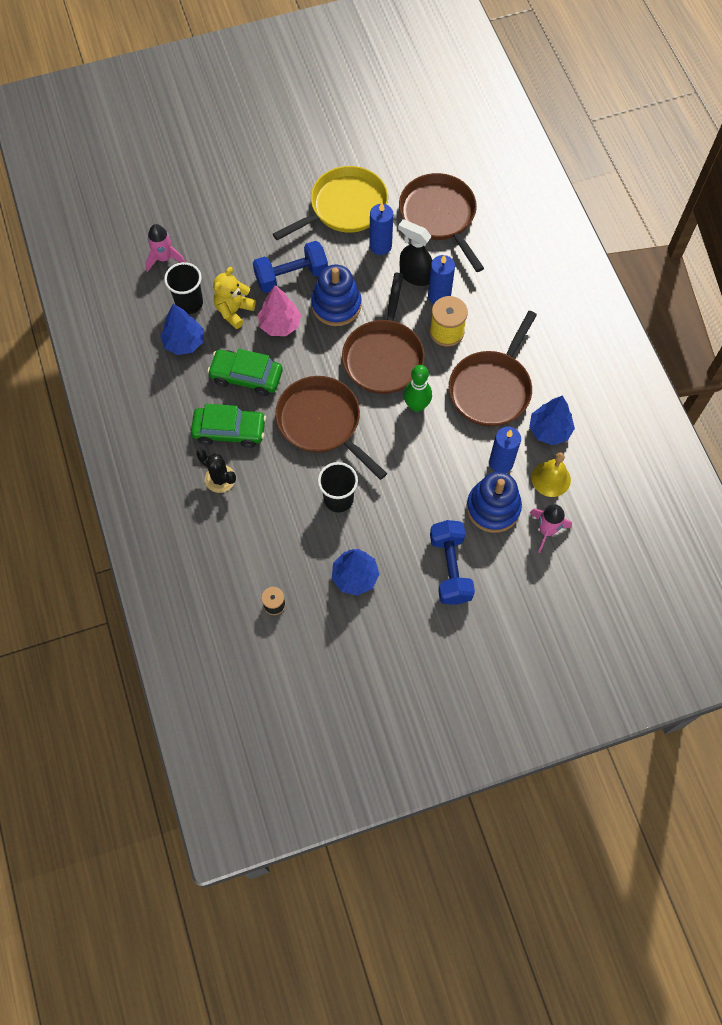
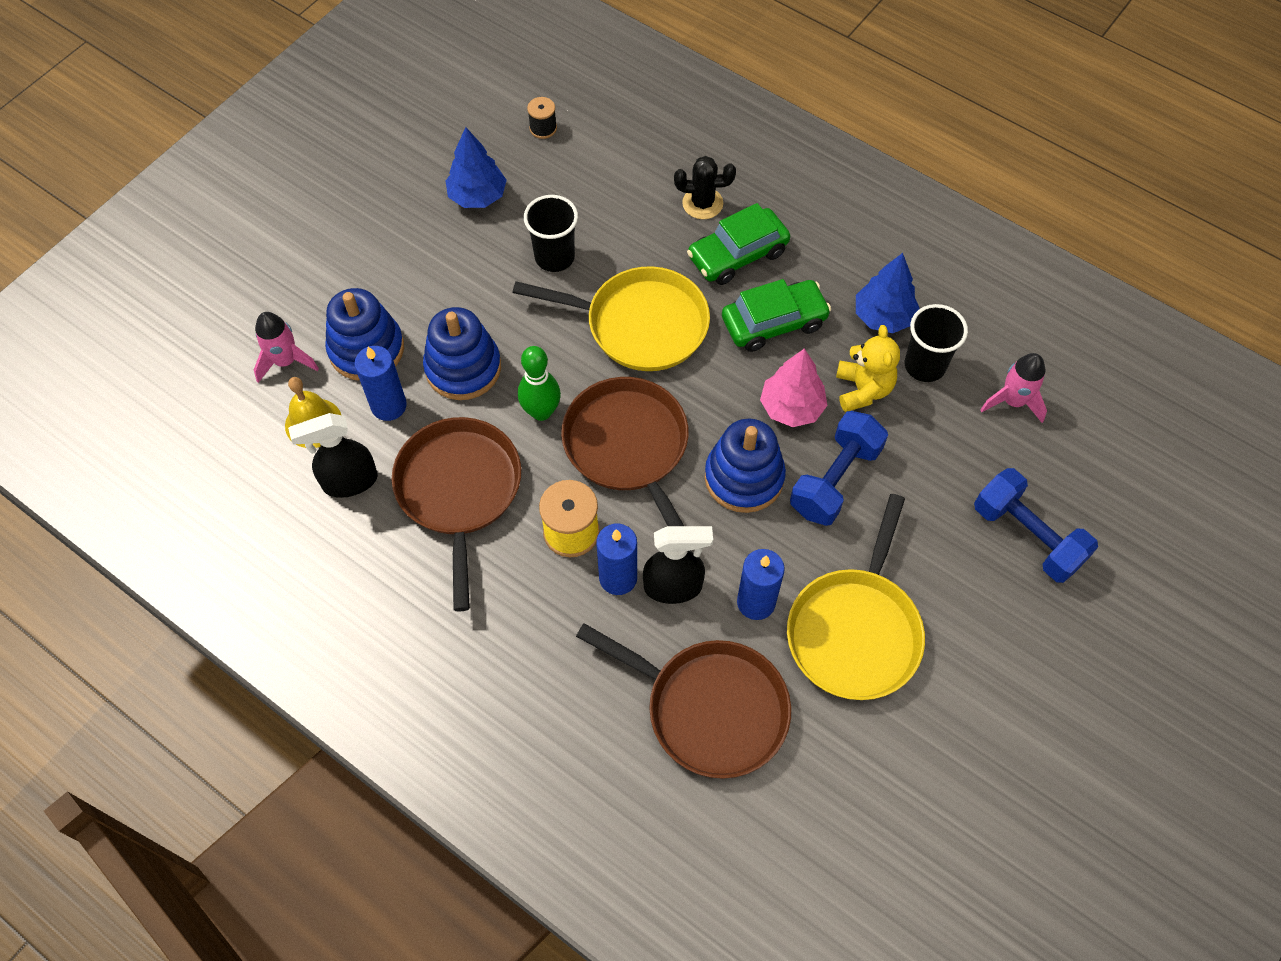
camera: 145 degrees right, 5 degrees down
brown pan [275,376,387,480] -> yellow pan [513,266,710,371]
blue dumbbell [430,520,475,605] -> blue dumbbell moved to [974,468,1098,583]
blue tree [529,396,575,445] -> black spray bottle [288,413,378,498]
none -> blue stacking toy [423,307,501,400]

